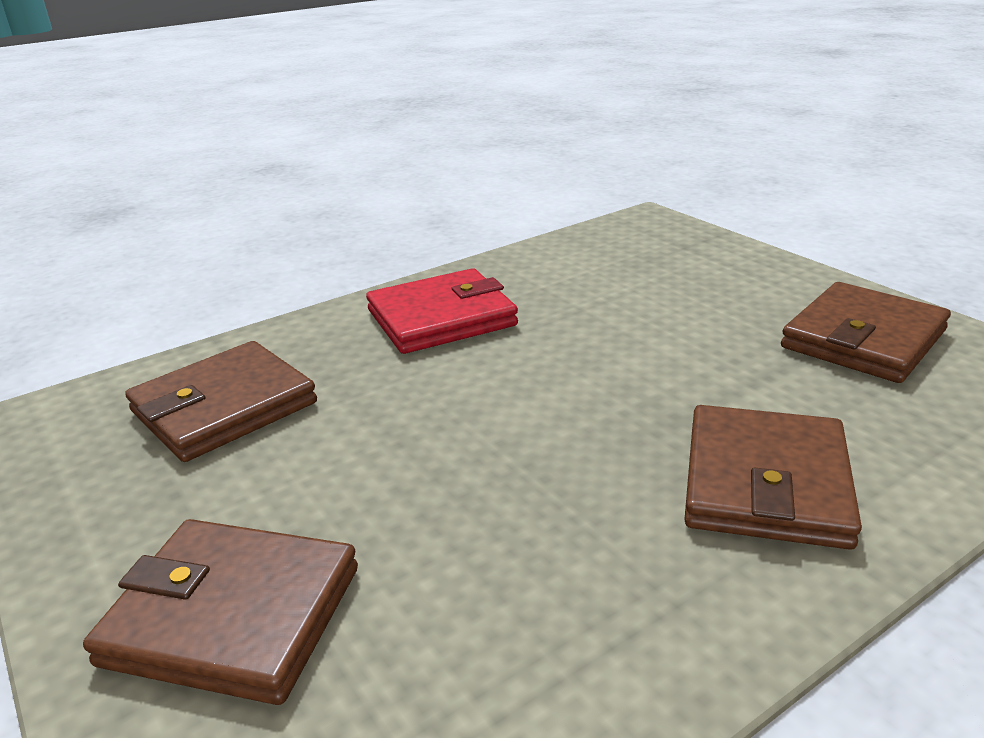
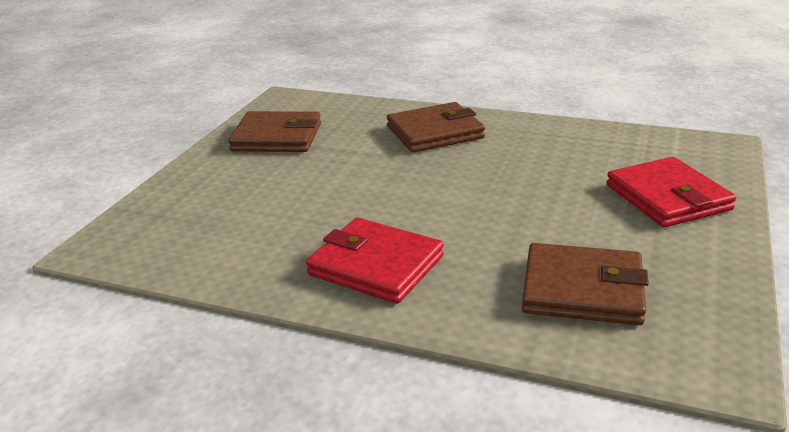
camera: 125 degrees left, 0 degrees up
brown wallet [83,519,358,705] -> red wallet [606,157,736,227]

